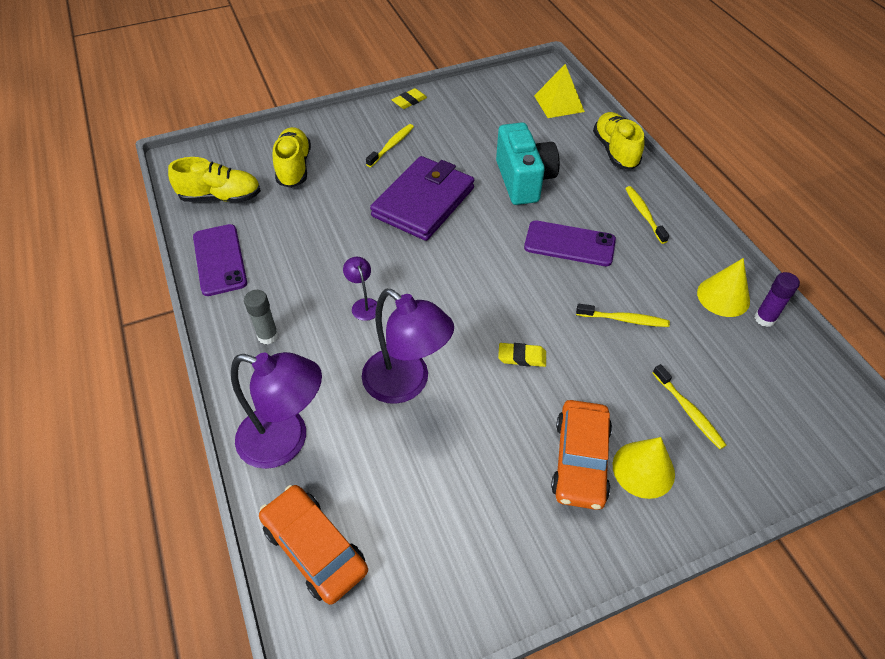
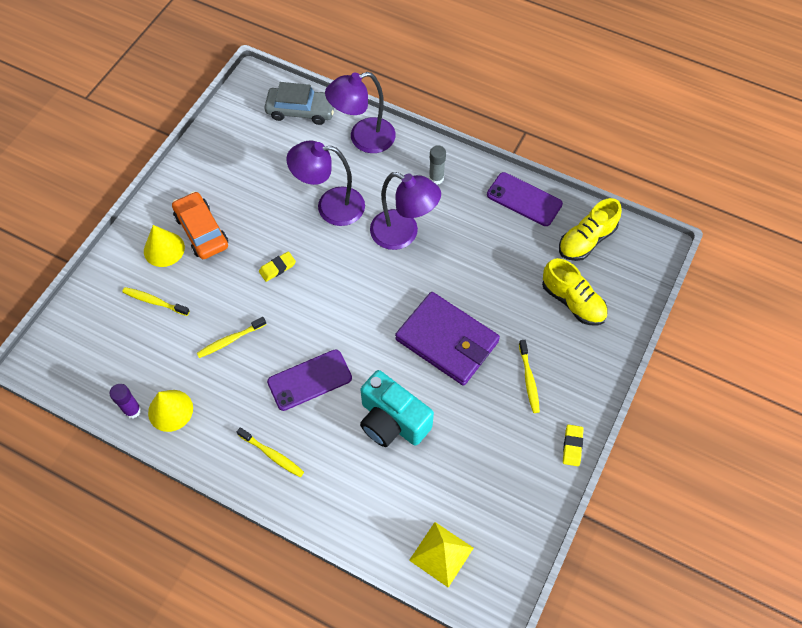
camera: 140 degrees right, 10 degrees up
orange car [259,485,368,605] -> grey car [264,82,334,125]
purple lamp [343,257,377,321] -> purple lamp [370,172,441,250], size x2.15
purple wallet [370,156,474,241] -> purple wallet turned 45 degrees counterclockwise [395,292,500,386]
yellow shoe [593,112,644,170] -> none

